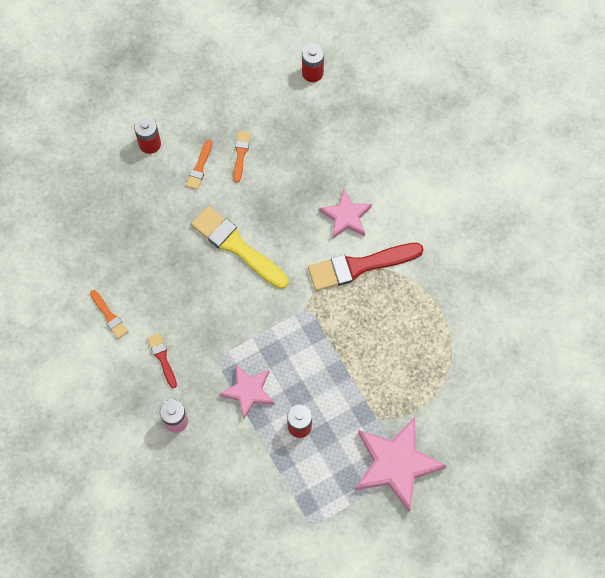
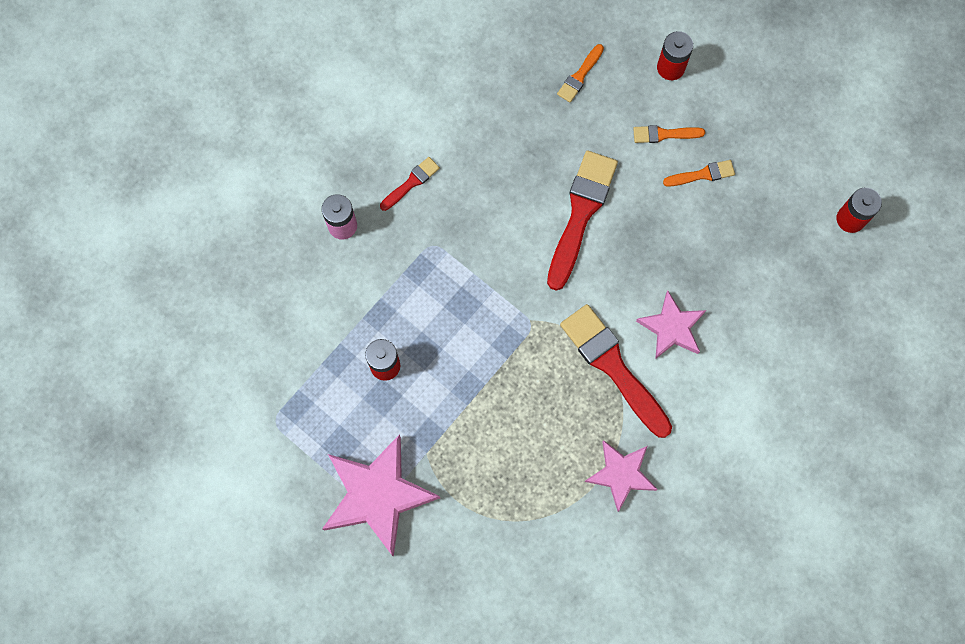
camera: 70 degrees right, 5 degrees up
orange brush [90,290,129,339] -> orange brush moved to [557,44,604,102]
yellow brush [191,206,289,289] -> red brush [547,151,618,291]
pink star [219,365,274,420] -> pink star moved to [585,440,658,512]

